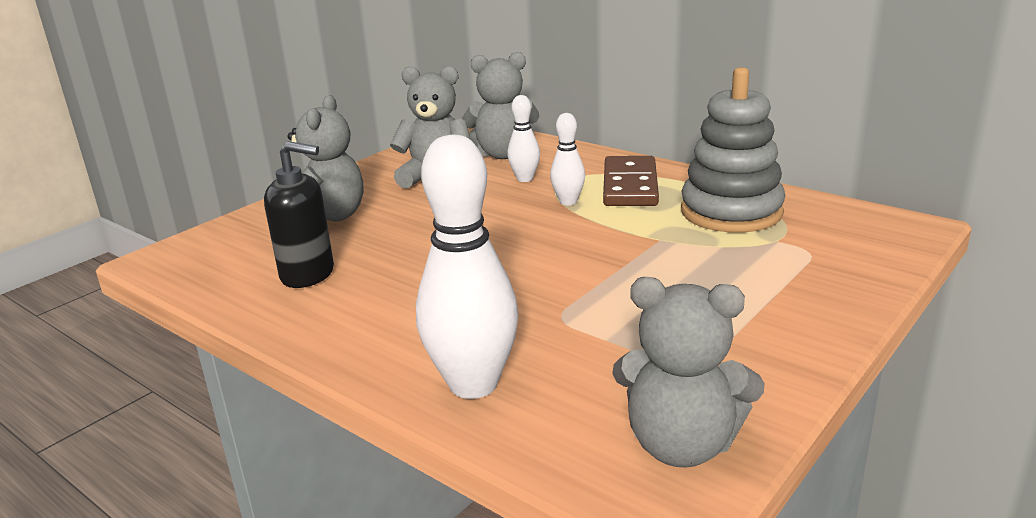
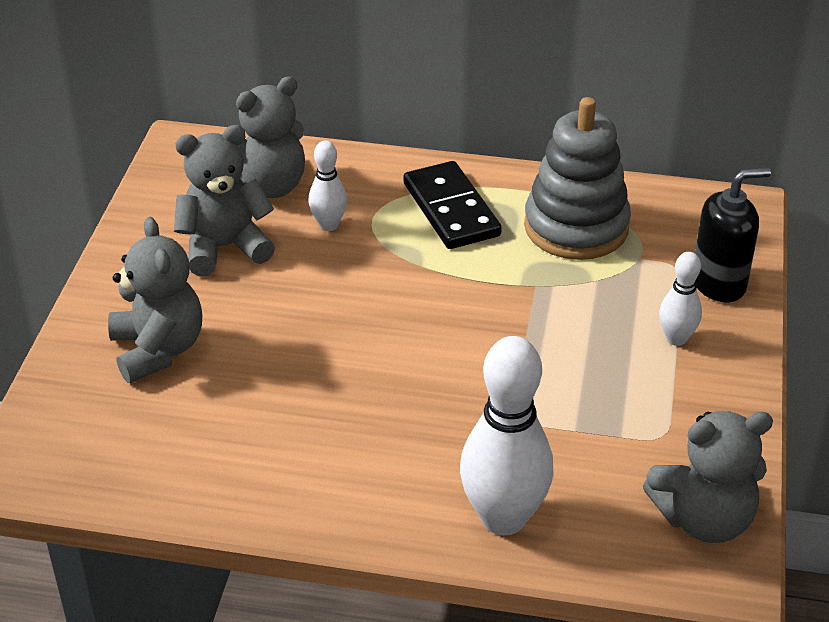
camera: 30 degrees left, 15 degrees up
black soap dispenser [264,141,334,288] -> black soap dispenser moved to [695,167,771,303]
white bowling pin [550,113,585,205] -> white bowling pin moved to [659,252,702,346]
brown domino [603,156,659,206] -> black domino [403,161,502,249]

